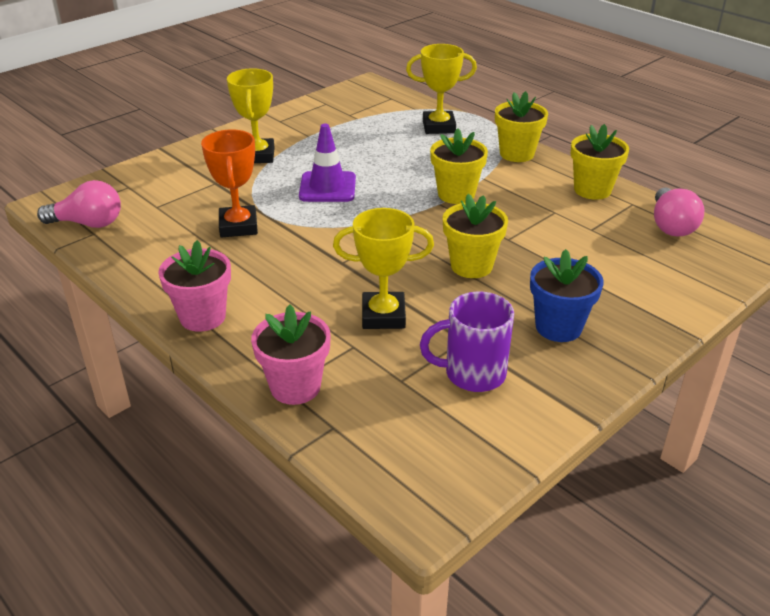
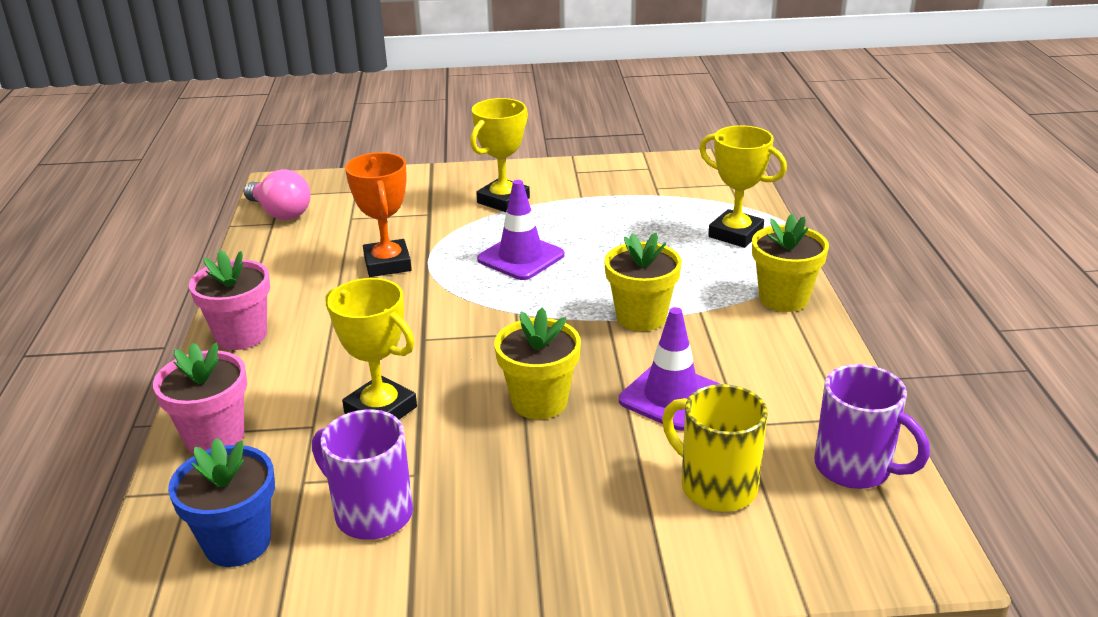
camera: 40 degrees right, 5 degrees down
orange trophy [201,129,258,237] -> orange trophy turned 45 degrees counterclockwise [345,152,412,277]
blue flower pot [530,249,604,342] -> blue flower pot moved to [168,438,275,567]
yellow flower pot [571,124,629,200] -> none
pink light bulb [654,187,704,236] -> purple mug [814,364,930,489]
none -> purple traffic cone [619,307,719,431]
none -> yellow mug [662,384,767,512]

